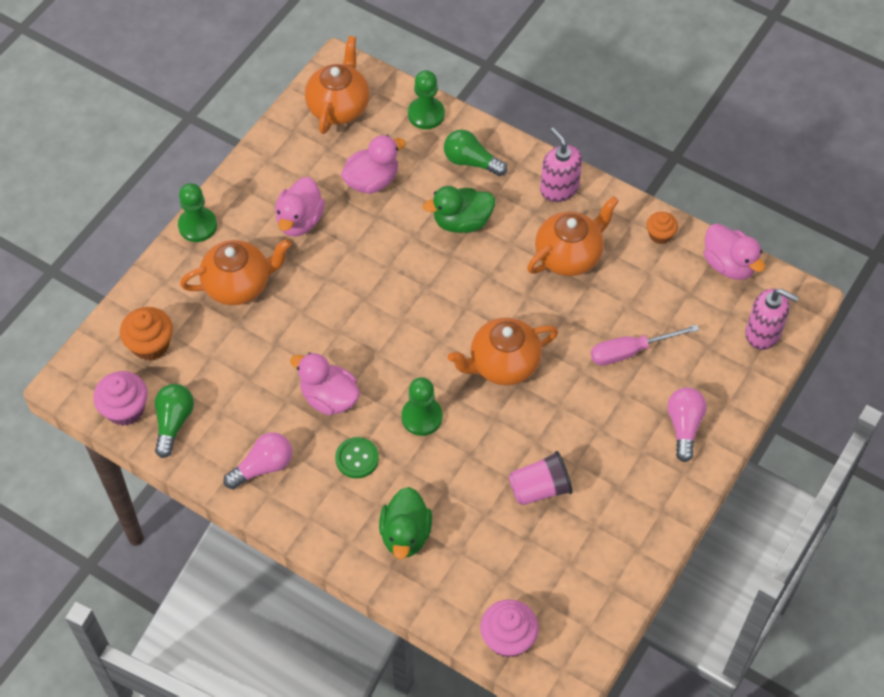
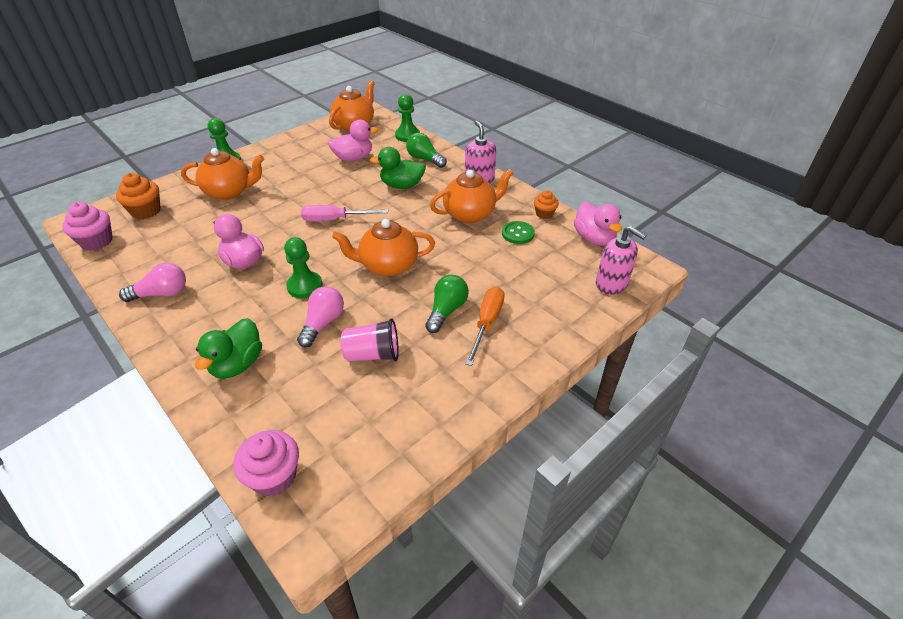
camera: 15 degrees right, 15 degrees down
green light bulb [155,384,194,458] -> green light bulb moved to [425,275,469,333]
pink duck [275,177,325,236] -> none
green button [335,437,379,478] -> green button moved to [502,221,535,244]
pink screwdriver [591,325,699,366] -> pink screwdriver moved to [301,205,388,222]
pink light bulb [667,387,707,462] -> pink light bulb moved to [297,286,344,347]
none -> orange screwdriver [465,287,505,366]

